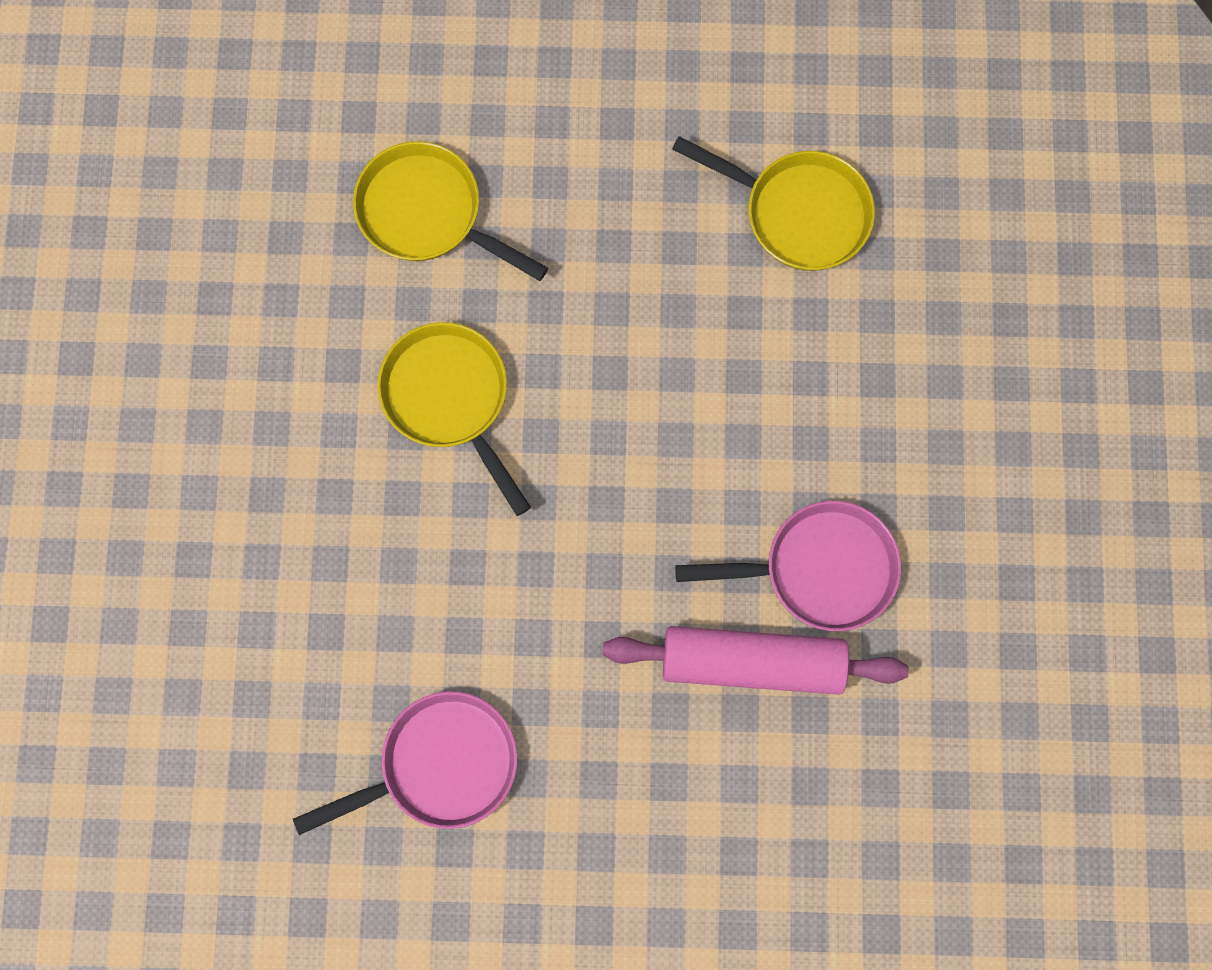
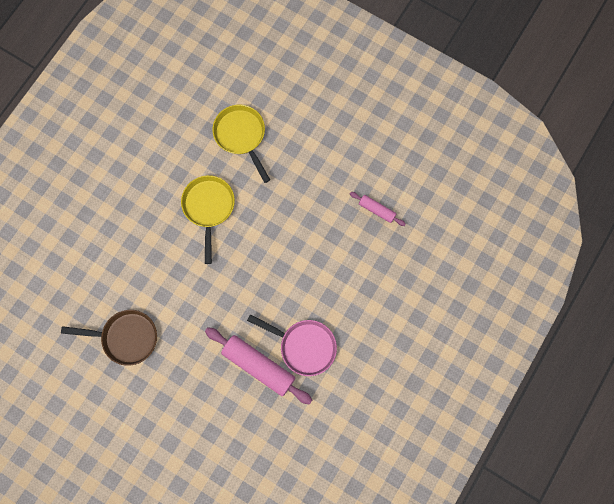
camera: 30 degrees right, 0 degrees up
pink pan [293,691,517,835] -> brown pan [61,310,157,366]
yellow pan [672,136,875,271] -> pink rolling pin [350,192,406,226]

